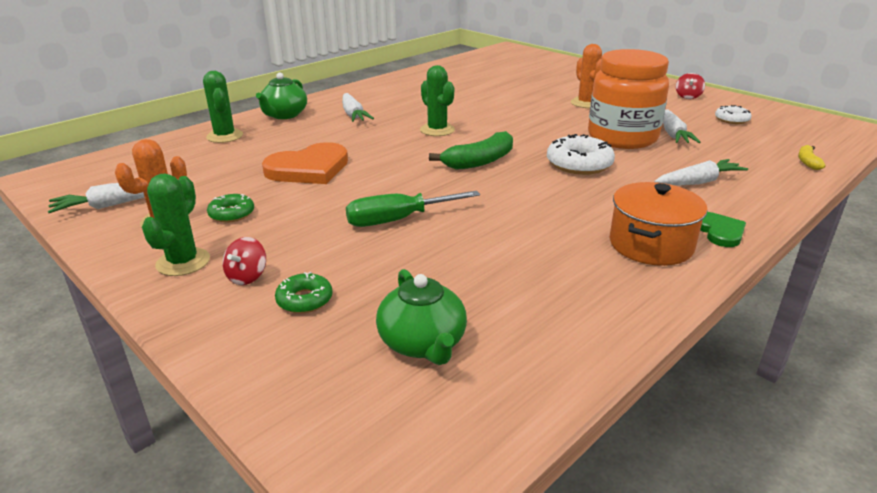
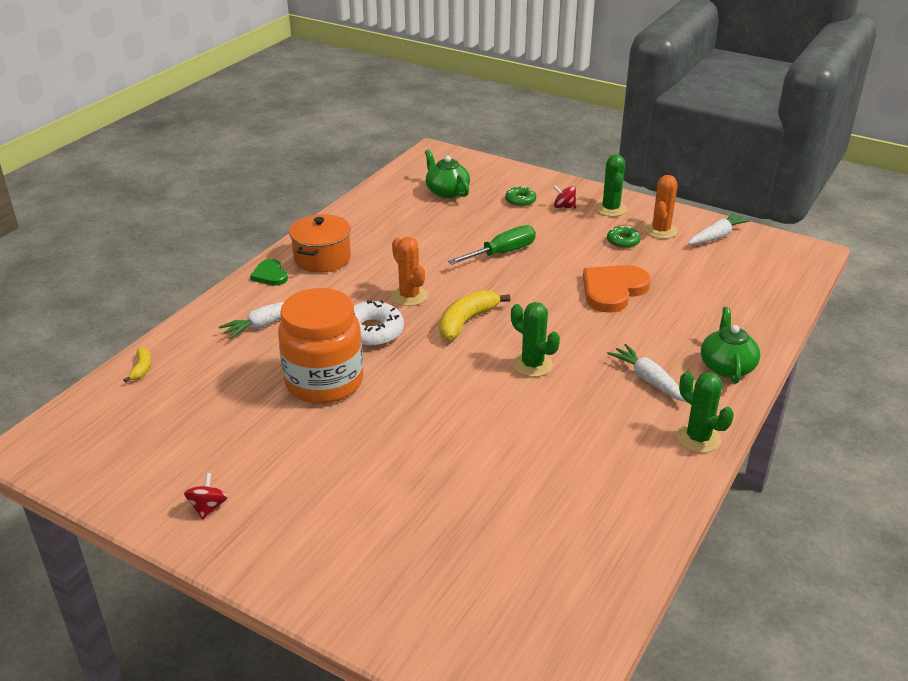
camera: 165 degrees right, 5 degrees up
green cactus [203,71,243,143] -> green cactus moved to [676,372,734,453]
red spinning top [223,237,266,285] -> red spinning top turned 75 degrees counterclockwise [553,185,576,209]
green banana [429,131,513,170] -> yellow banana [439,290,510,340]
orange cactus [571,44,602,108] -> orange cactus moved to [391,237,428,306]
white carrot [663,109,701,143] -> none
white donut [715,105,752,124] -> none

